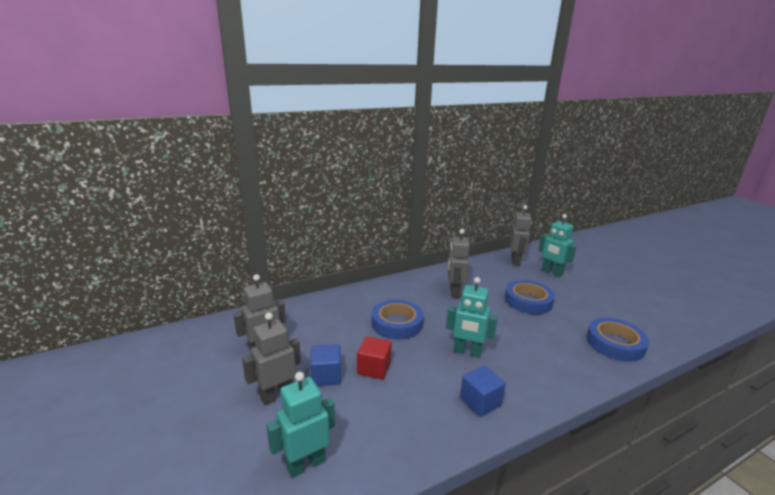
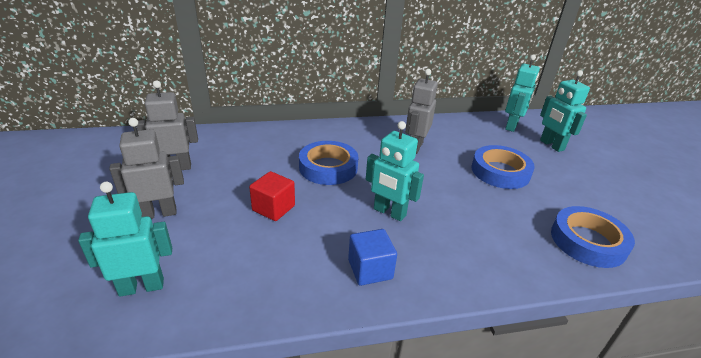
camera: 15 degrees right, 10 degrees up
blue cube [310,344,341,386] -> none
grey robot [510,205,532,266] -> turquoise robot [505,54,540,132]

